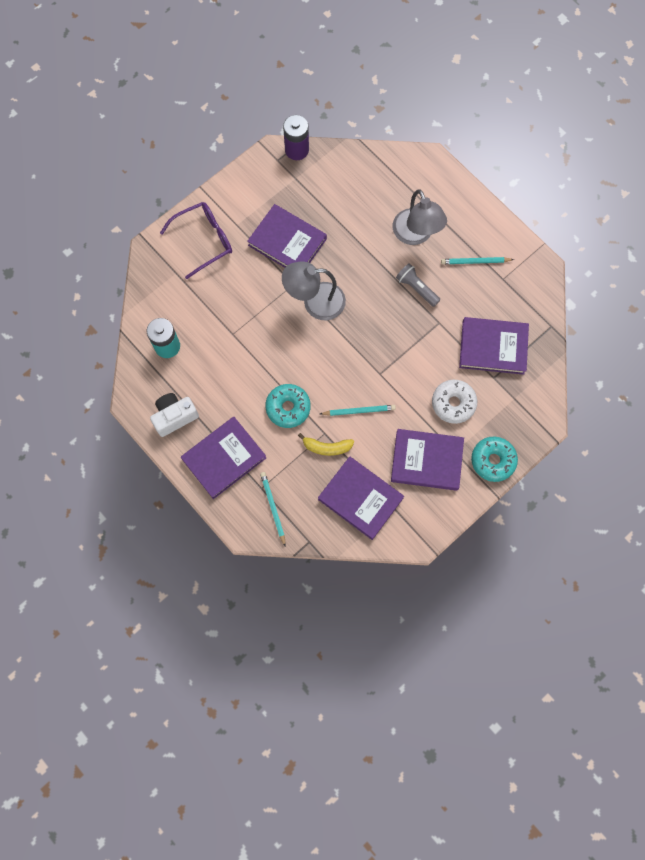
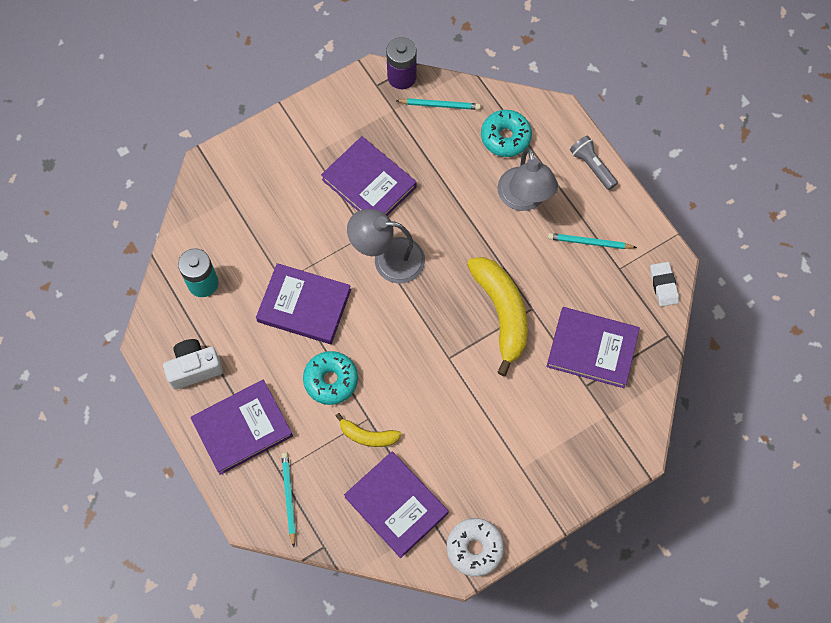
camera: 10 degrees right, 5 degrees down
purple glasses [160,202,232,279] -> none
turquoise pencil [320,405,396,416] -> turquoise pencil moved to [396,98,481,110]
purple book [391,429,464,491] -> purple book moved to [256,263,351,344]
grey flashlight [396,263,440,307] -> grey flashlight moved to [570,135,618,190]
white donut [432,380,477,424] -> white donut moved to [447,518,504,577]
turquoise donut [471,436,518,482] -> turquoise donut moved to [481,110,532,157]
none -> yellow banana [467,257,528,376]
none -> white eraser [650,262,679,307]

